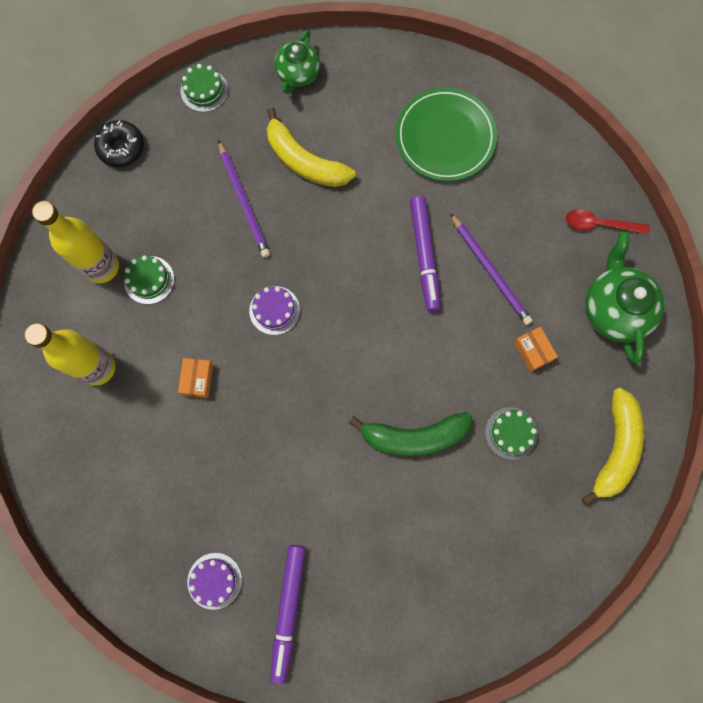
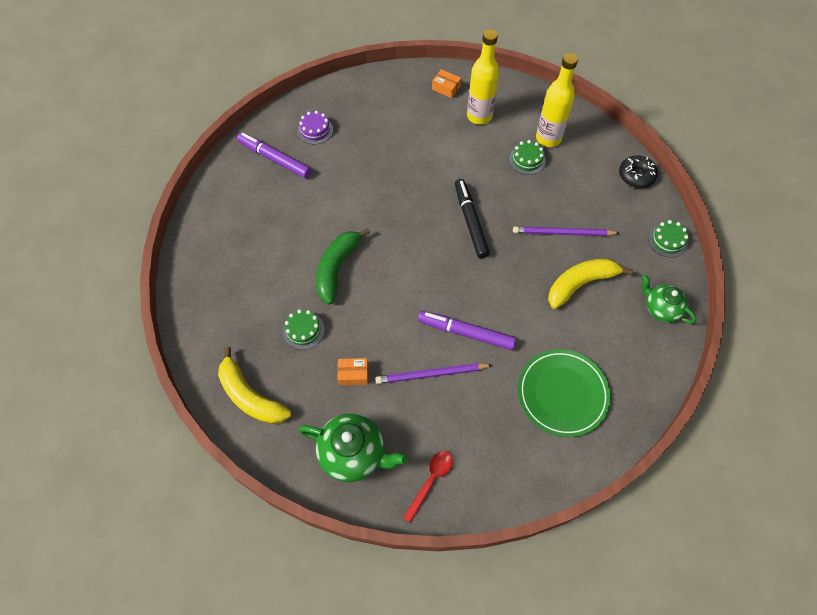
camera: 115 degrees right, 15 degrees down
orange box [178,358,213,398] -> orange box moved to [432,69,461,98]
purple cake [249,286,300,335] -> black marker [455,179,490,258]

